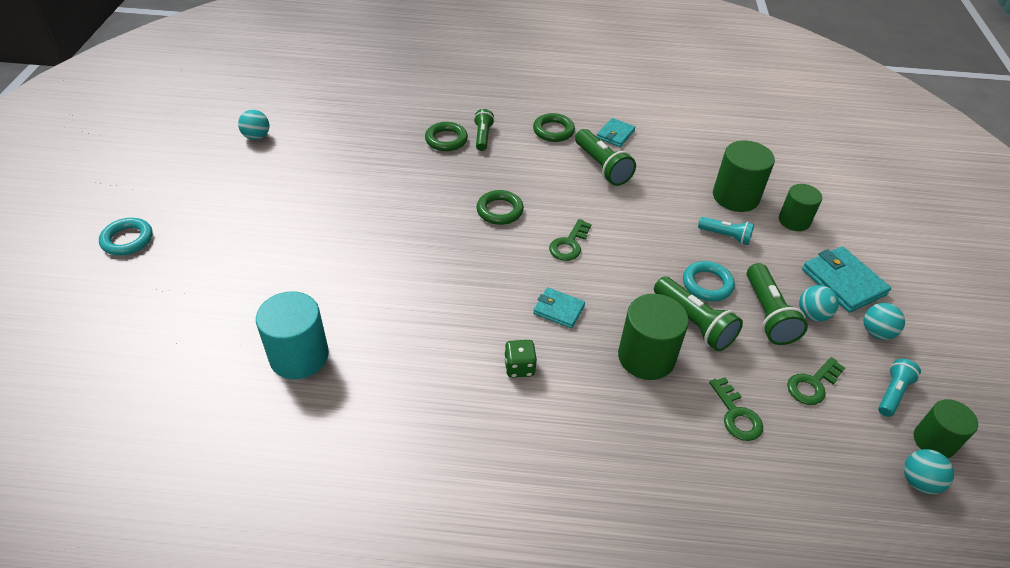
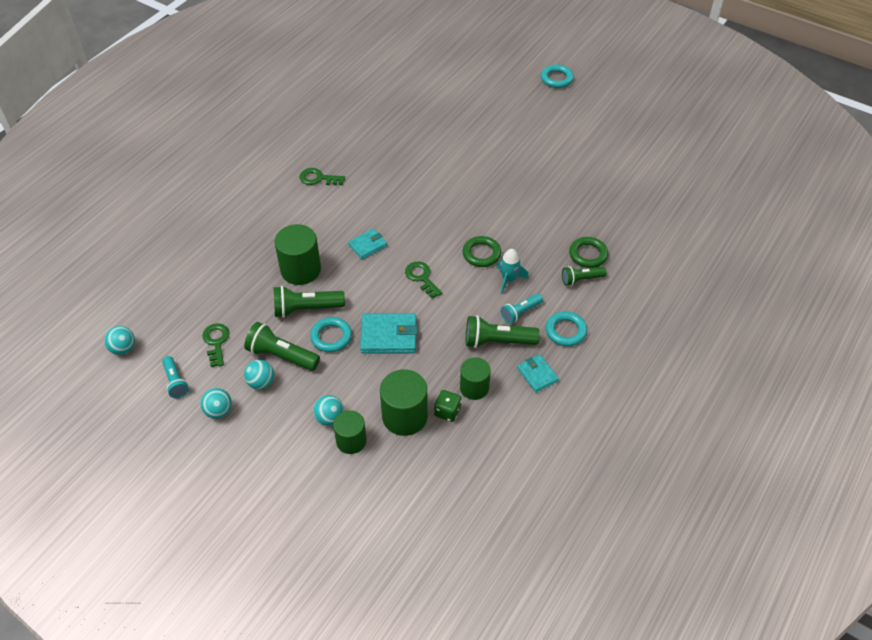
camera: 120 degrees right, 5 degrees up
turquoise ball [238,110,269,140] -> turquoise ball moved to [313,395,344,426]
turquoise cylinder [256,291,329,379] -> none
green flashlight [474,109,494,151] -> green flashlight turned 135 degrees clockwise [562,266,607,286]
green dice [504,340,537,378] -> green dice moved to [434,390,461,422]
green ring [533,113,575,142] -> turquoise ring [546,311,587,346]
turquoise flashlight [698,217,754,245] -> turquoise flashlight moved to [501,294,543,324]
green key [709,377,763,441] -> green key moved to [300,168,345,185]
turquoise wallet [802,246,891,313] -> turquoise wallet moved to [360,313,418,354]
green cylinder [914,399,978,458] -> green cylinder moved to [460,357,491,400]
none -> turquoise rocket [497,249,529,294]

